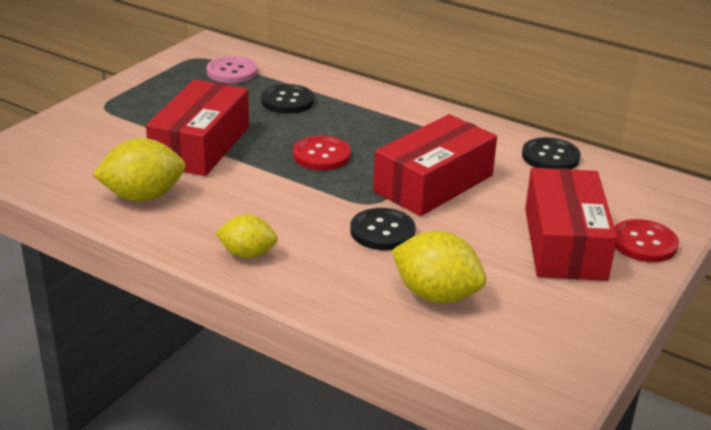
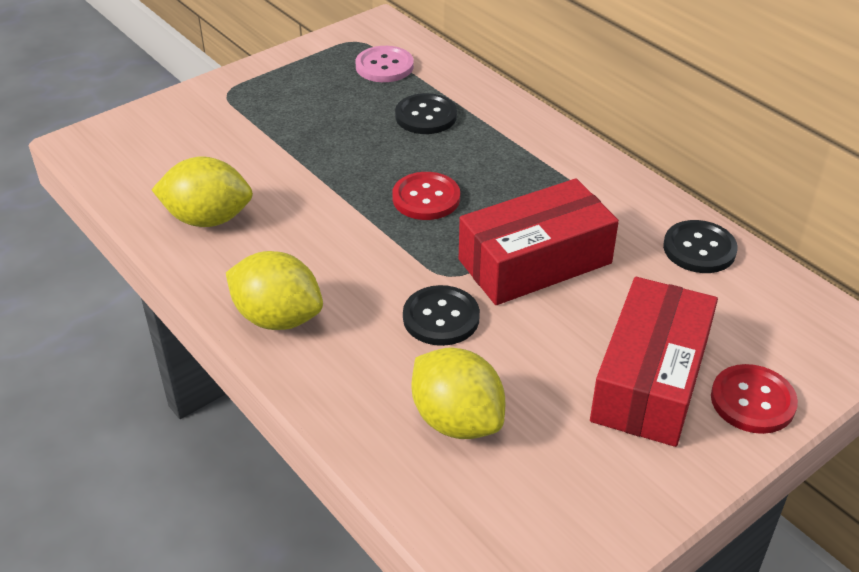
camera: 20 degrees right, 10 degrees up
red box [146,79,249,176] -> none
yellow lemon [216,214,278,258] -> yellow lemon [226,251,323,330], size x1.55

